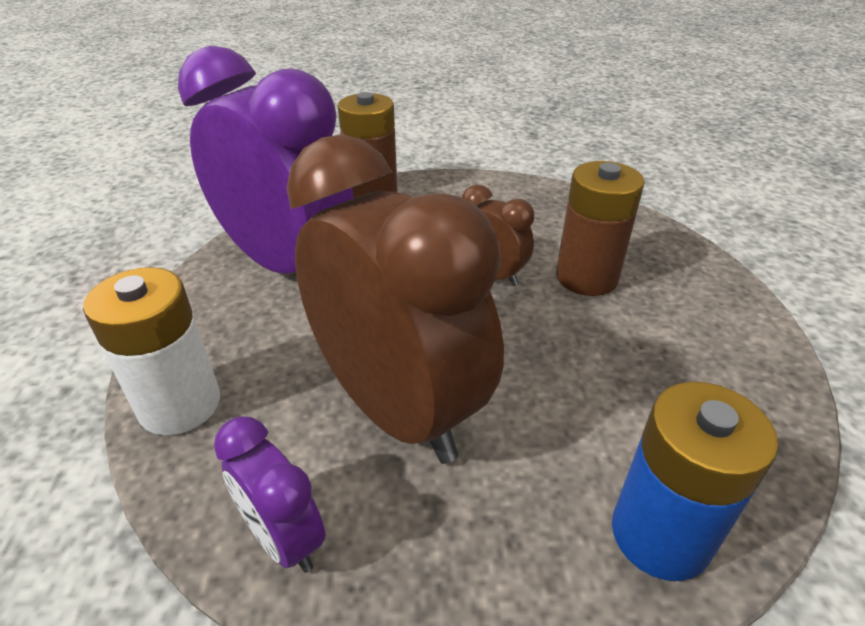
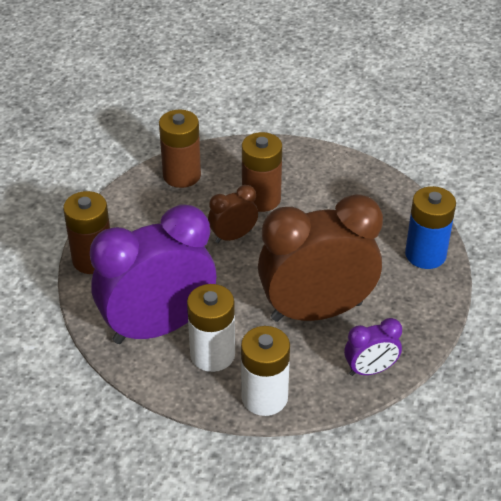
camera: 65 degrees left, 5 degrees up
none -> brown battery [159,109,201,188]
none -> white battery [187,284,235,372]

